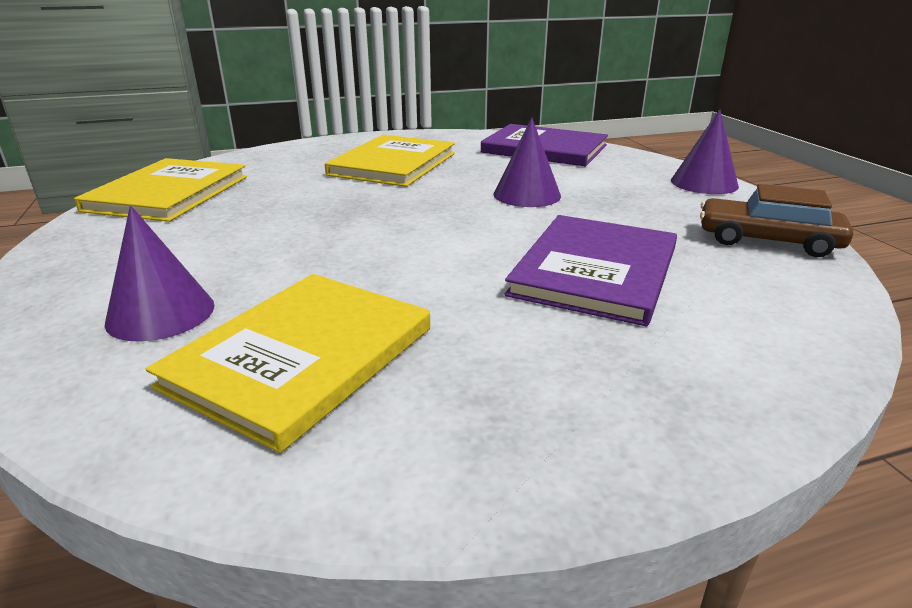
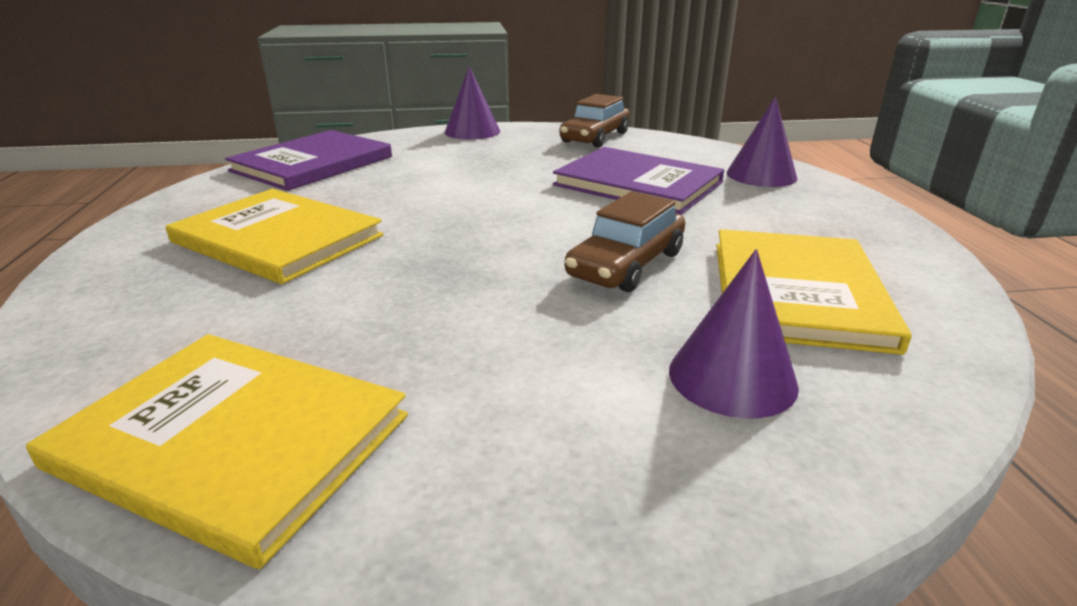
camera: 80 degrees left, 0 degrees up
yellow book [146,274,430,453] -> yellow book turned 60 degrees clockwise [717,229,912,355]
purple cone [493,118,561,207] -> purple cone moved to [727,97,797,187]
none -> brown car [565,191,685,292]

